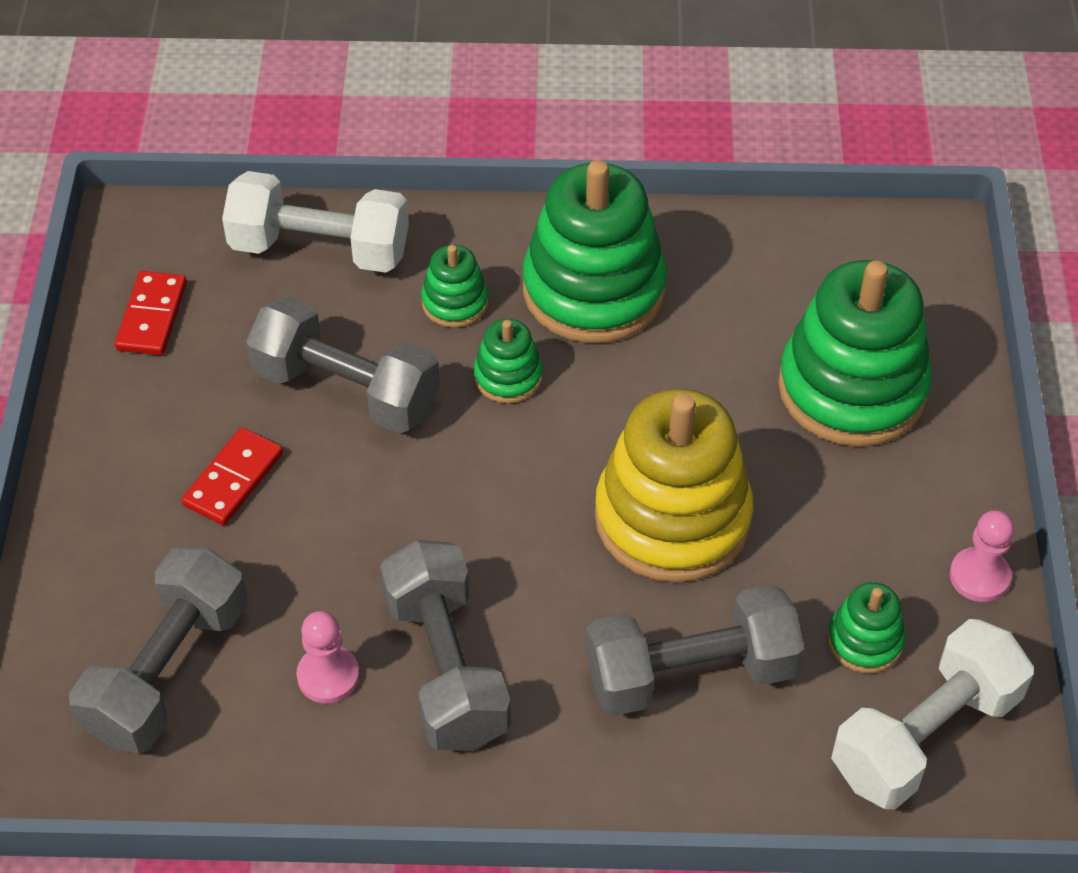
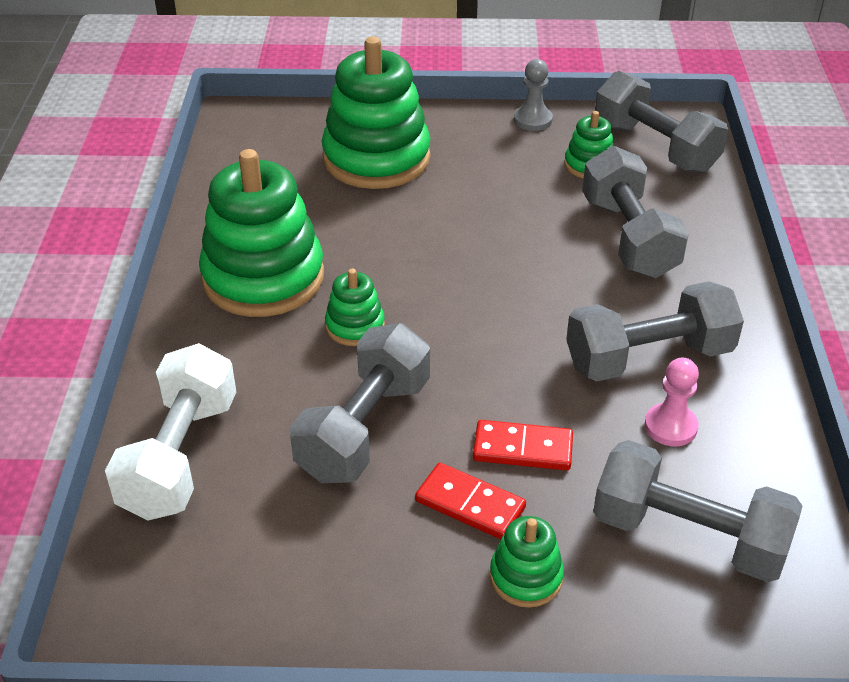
camera: 90 degrees left, 10 degrees down
red domino [115,271,187,355] -> red domino moved to [473,420,573,471]
green stacking toy [421,245,489,328] -> green stacking toy moved to [490,516,564,608]
yellow stacking toy [595,389,753,583] -> none
white dumbbell [831,619,1034,809] -> grey dumbbell [595,71,728,173]
pink pawn [950,510,1014,602] -> grey pawn [514,59,553,131]

